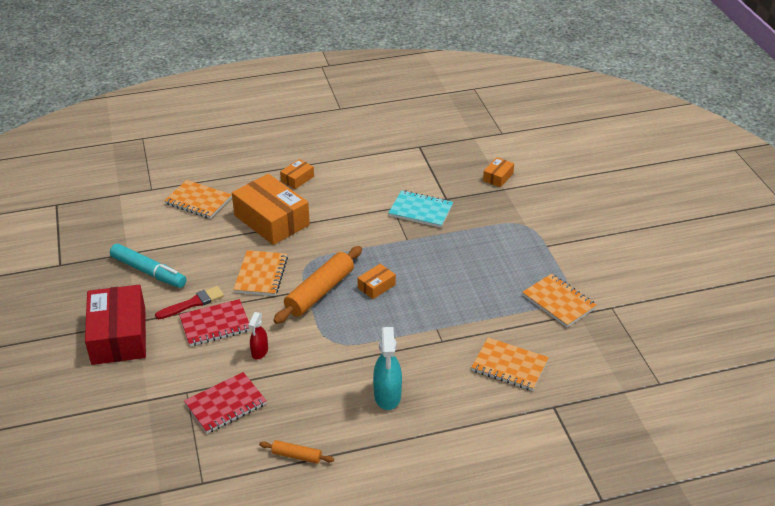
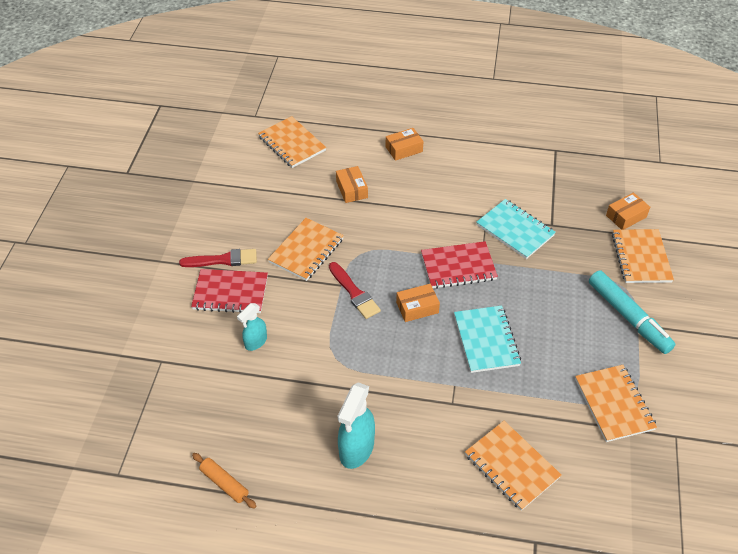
camera: 25 degrees right, 10 degrees up
red box [85,285,146,365] -> none
turquoise marker [110,244,186,288] -> turquoise marker moved to [589,270,676,354]
red notebook [184,372,267,434] -> red notebook moved to [421,241,498,289]
orange box [232,174,310,245] -> orange box [336,166,368,203], size x0.45
red spray bottle [248,312,268,360] -> turquoise spray bottle [237,303,267,351]
orange rolling pin [273,246,362,324] -> red brush [329,262,381,319]
none -> turquoise notebook [454,305,521,373]
none -> orange notebook [612,229,674,283]

